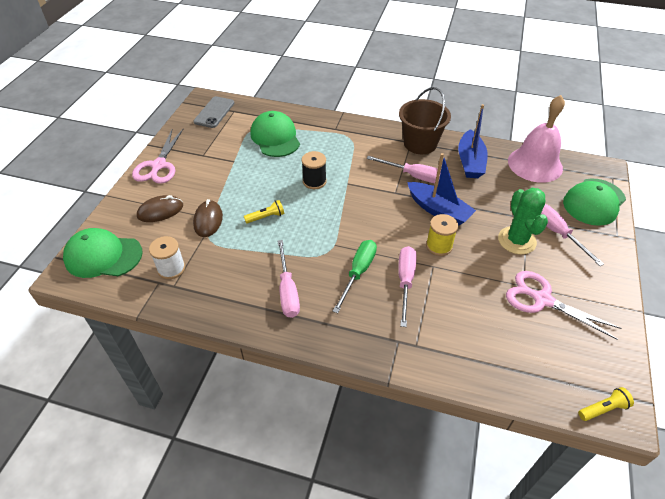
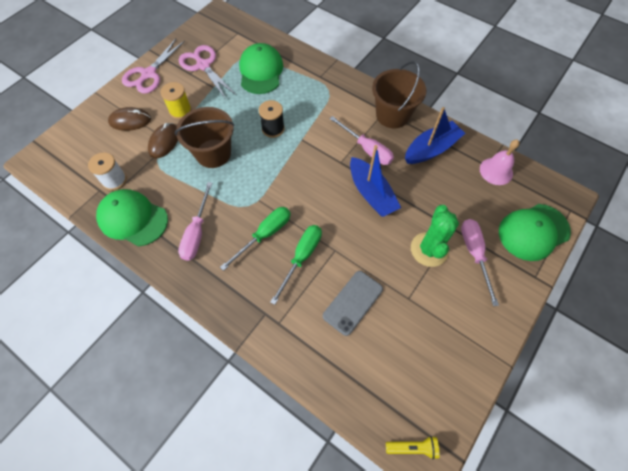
camera: 20 degrees right, 15 degrees up
green cap [63,228,143,278] -> green cap moved to [96,189,168,246]
grey phone [193,96,234,128] -> grey phone moved to [323,271,383,336]
yellow flashlight [244,200,284,224] -> brown bucket [175,107,234,168]
pink screwdriver [398,246,416,327] -> green screwdriver [270,225,322,305]
yellow spool [426,214,458,256] -> yellow spool moved to [161,82,192,119]
blue boat [458,104,488,178] -> blue boat turned 150 degrees counterclockwise [405,107,465,164]
pink scissors [506,271,621,340] -> pink scissors moved to [179,45,236,98]
pink bell [508,95,565,183] -> pink bell [480,140,520,185], size x0.59

